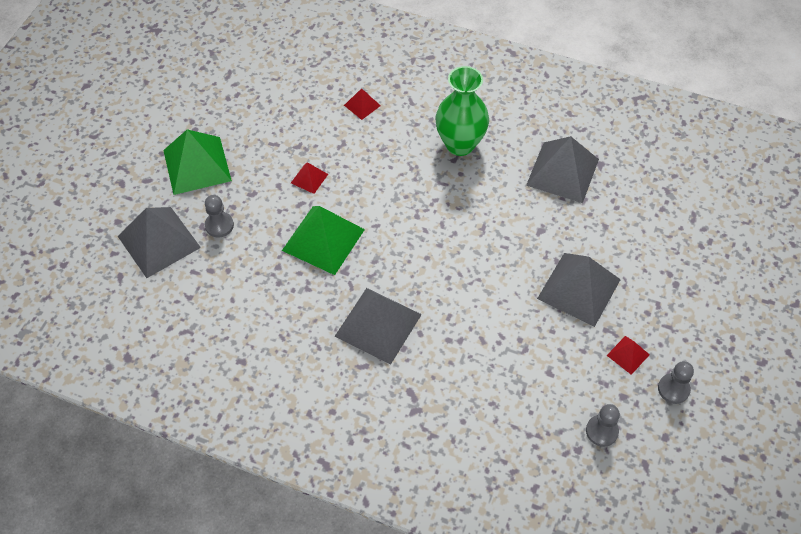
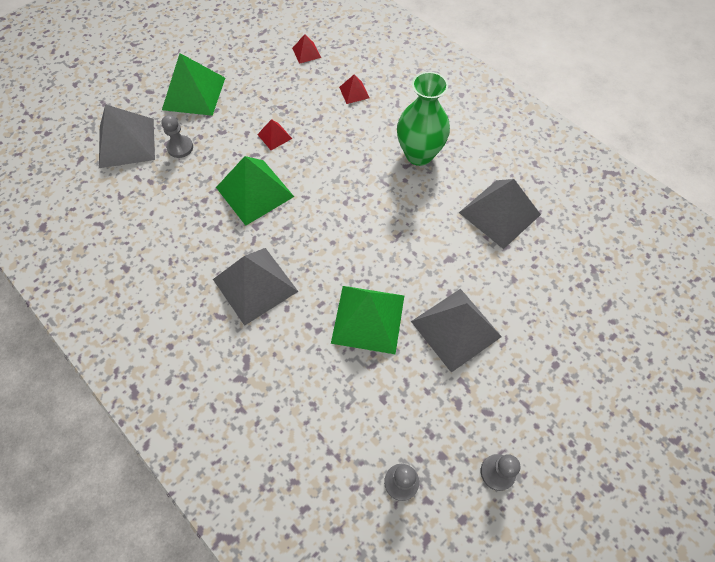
camera: 25 degrees right, 5 degrees up
red pyramid [607,336,650,375] -> red pyramid moved to [292,34,321,64]
none -> green pyramid [331,286,404,355]

